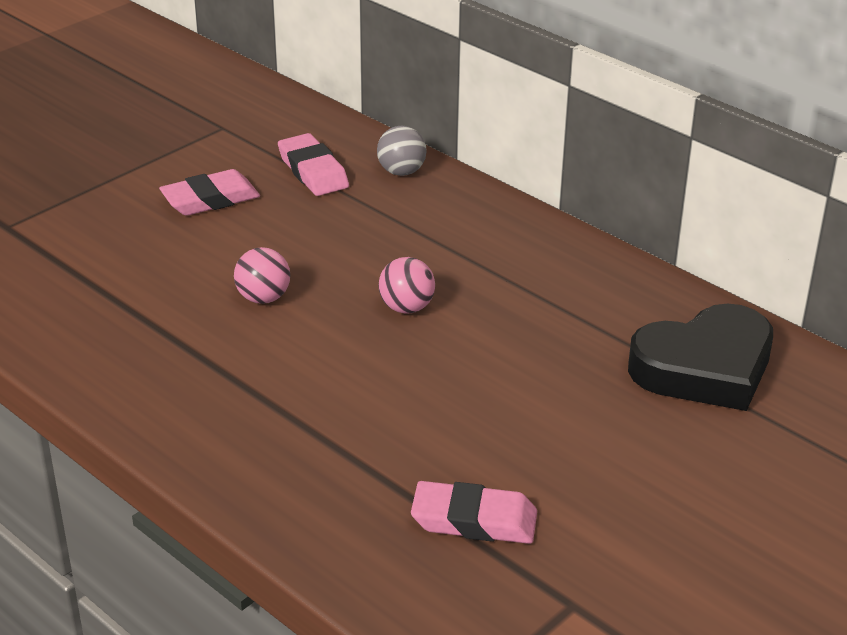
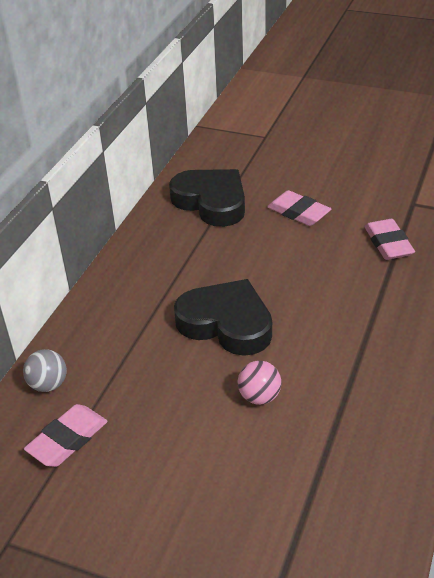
camera: 110 degrees left, 5 degrees up
pink eraser [159,169,260,216] -> pink eraser moved to [267,190,331,226]
pink ball [378,257,435,314] -> black heart [174,279,272,356]

